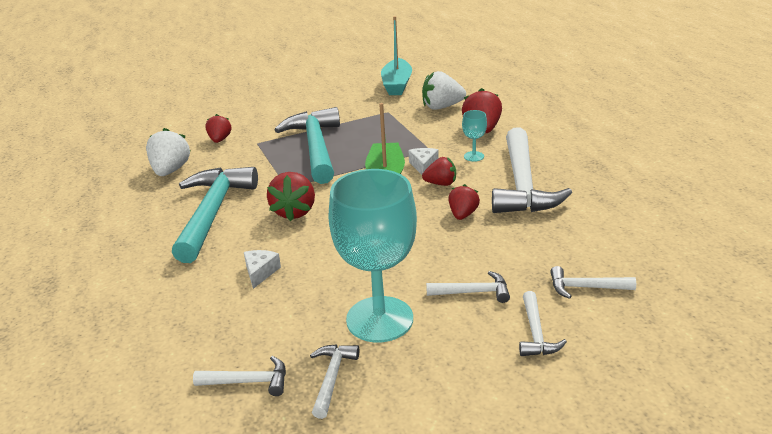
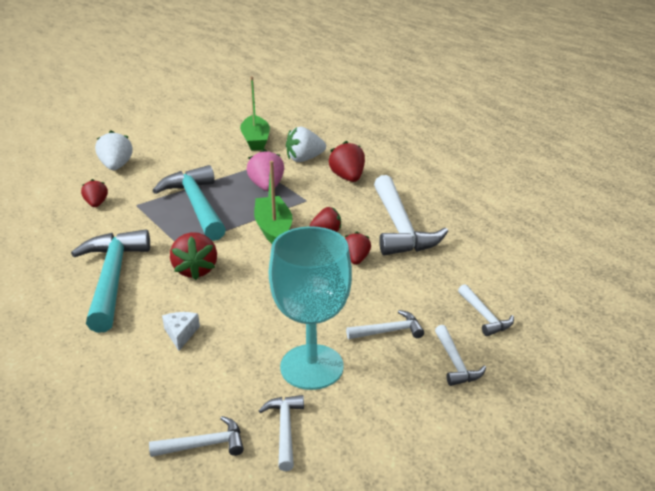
camera: 15 degrees left, 0 degrees up
white strawberry [146,128,190,176] -> white strawberry moved to [95,130,132,170]
turquoise boat [381,16,412,95] -> green boat [240,76,270,151]
white cheese [409,148,439,175] -> none
turquoise goblet [462,110,487,162] -> none
white hammer [550,266,636,299] -> white hammer turned 105 degrees counterclockwise [458,284,514,336]
none -> pink strawberry [247,149,284,191]

